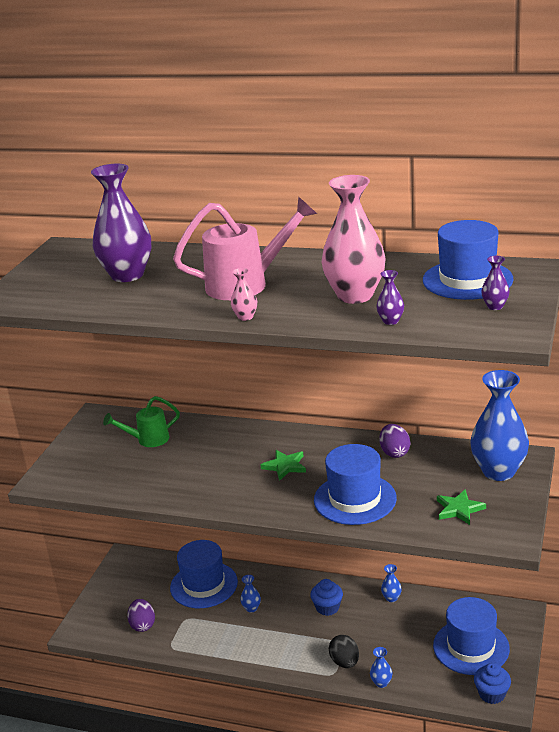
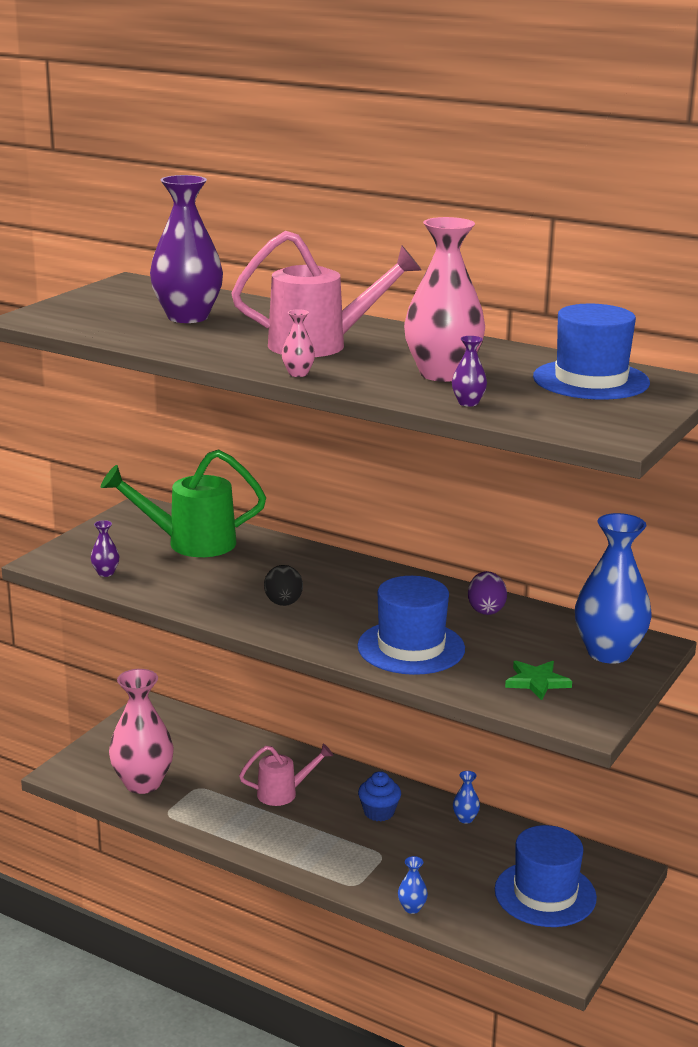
camera: 10 degrees right, 5 degrees down
green watering can [103,396,180,447] -> green watering can [101,449,266,557], size x1.66
purple egg [127,599,155,632] -> pink vase [109,669,174,794]
blue hat [170,540,238,608] -> none
blue vase [240,575,261,613] -> pink watering can [239,744,333,806]
green star [261,450,306,481] -> none
black egg [329,635,359,668] -> black egg moved to [264,565,303,606]
blue cupcake [474,663,511,704] -> none
purple vase [481,256,509,310] -> purple vase moved to [91,520,119,577]

